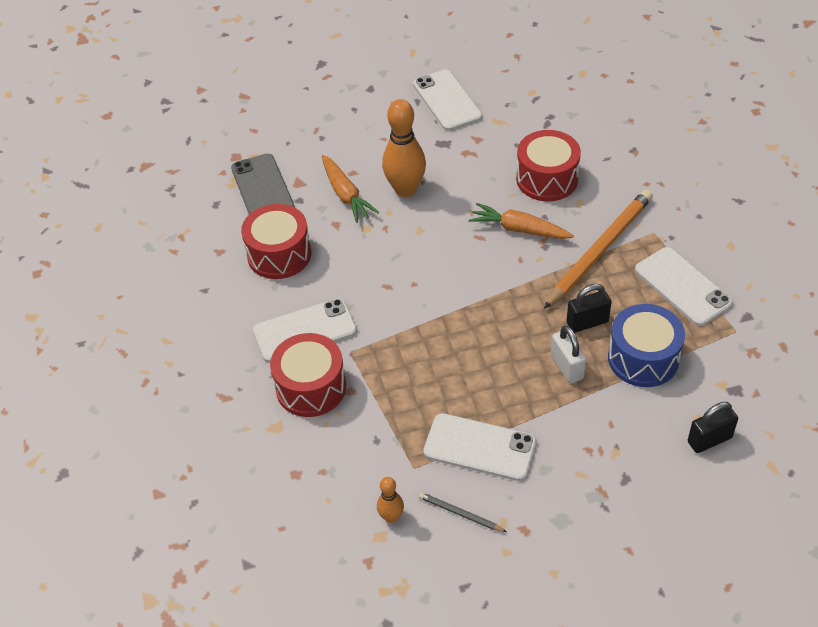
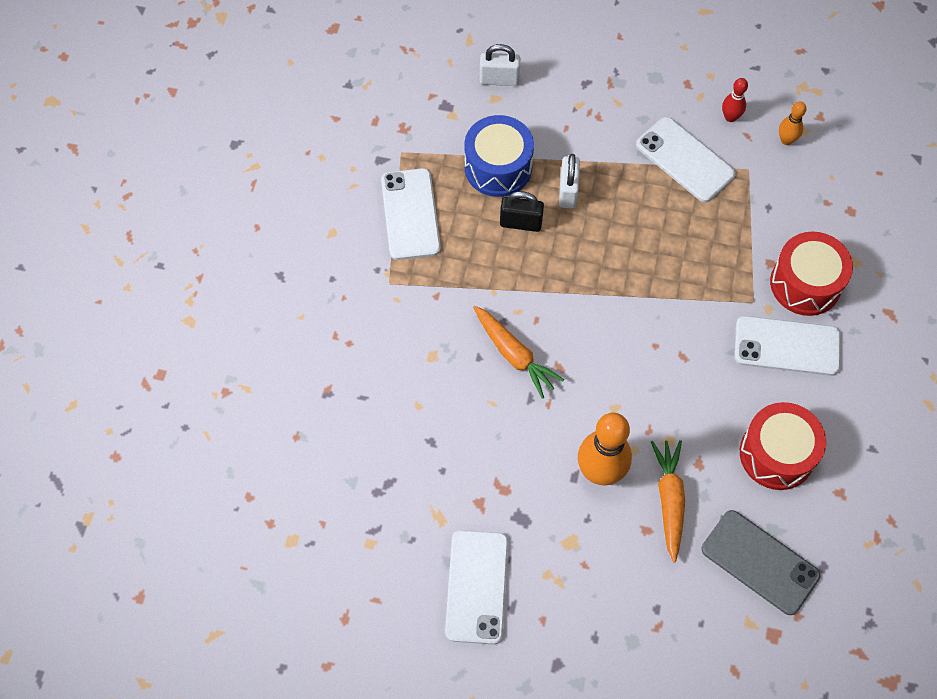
camera: 155 degrees left, 15 degrees up
grey phone [231,153,295,214] -> grey phone turned 60 degrees counterclockwise [702,510,821,615]
grey pencil [419,492,507,532] -> red bowling pin [722,78,748,122]
red drum [516,130,581,201] -> none
orange pencil [544,190,653,309] -> none
black padlock [688,402,738,453] -> white padlock [480,44,520,86]

